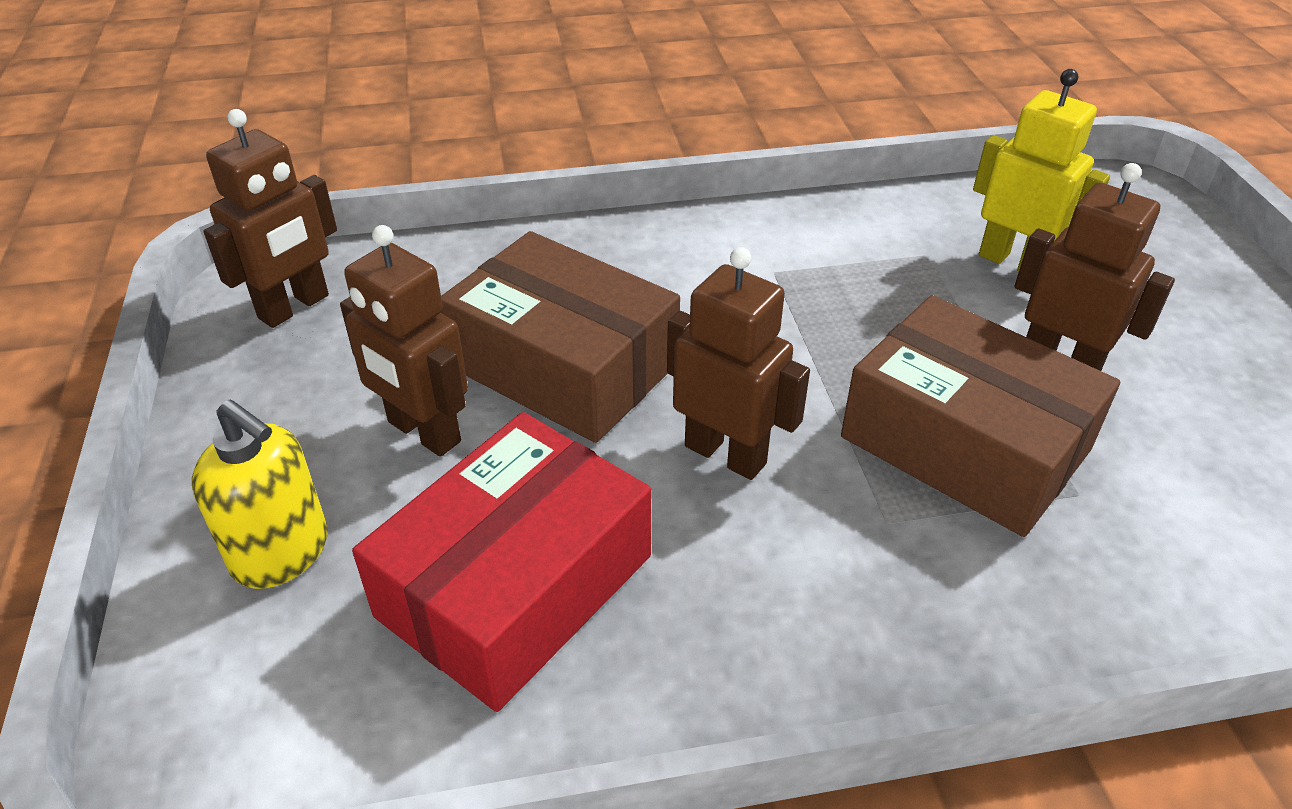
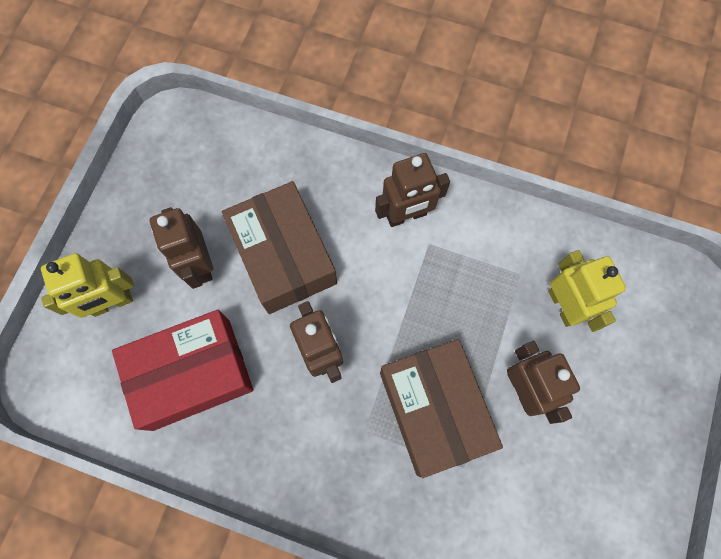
camera: 30 degrees right, 30 degrees up
yellow soap dispenser [192,400,328,589] -> yellow robot [41,253,134,318]
brown robot [204,109,337,328] -> brown robot moved to [375,153,450,227]

